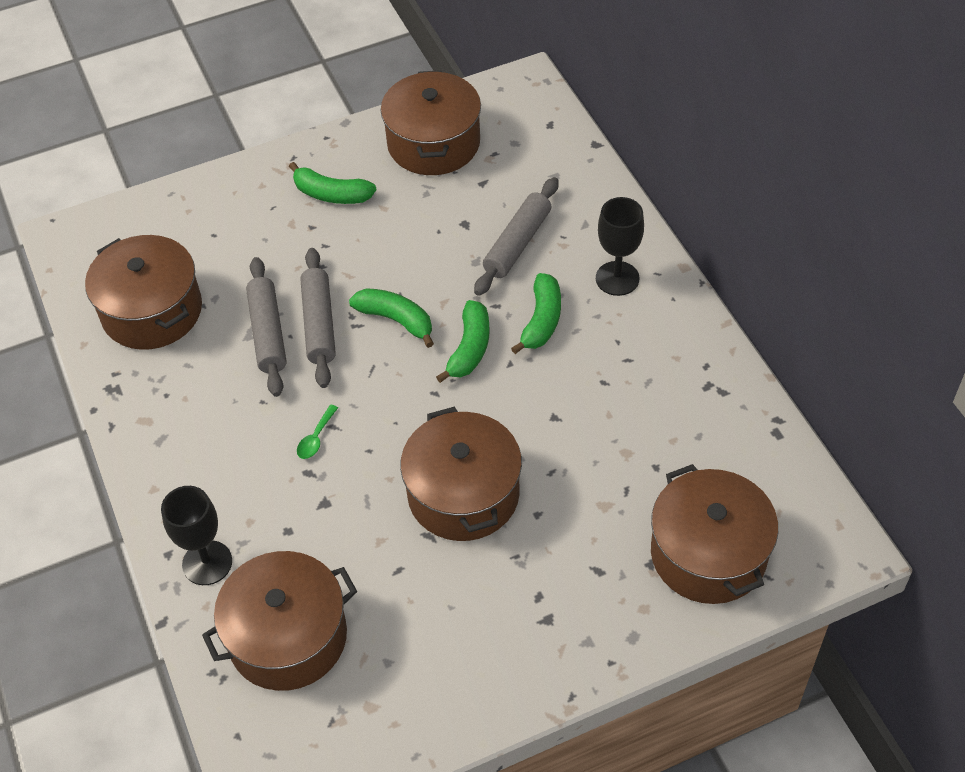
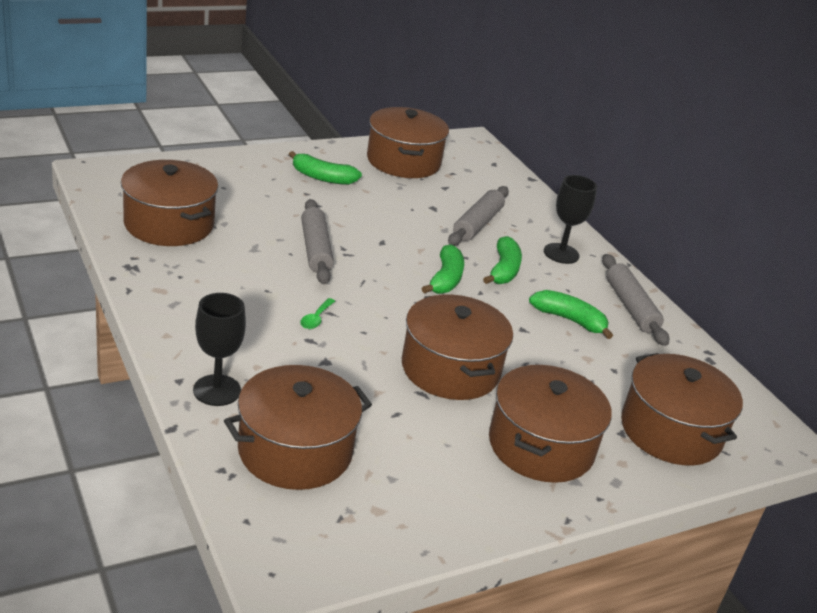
camera: 10 degrees left, 20 degrees down
grey rolling pin [246,257,287,397] -> grey rolling pin moved to [602,254,669,346]
green banana [349,288,434,348] -> green banana moved to [529,290,613,339]
none -> brown pot [489,365,612,483]

